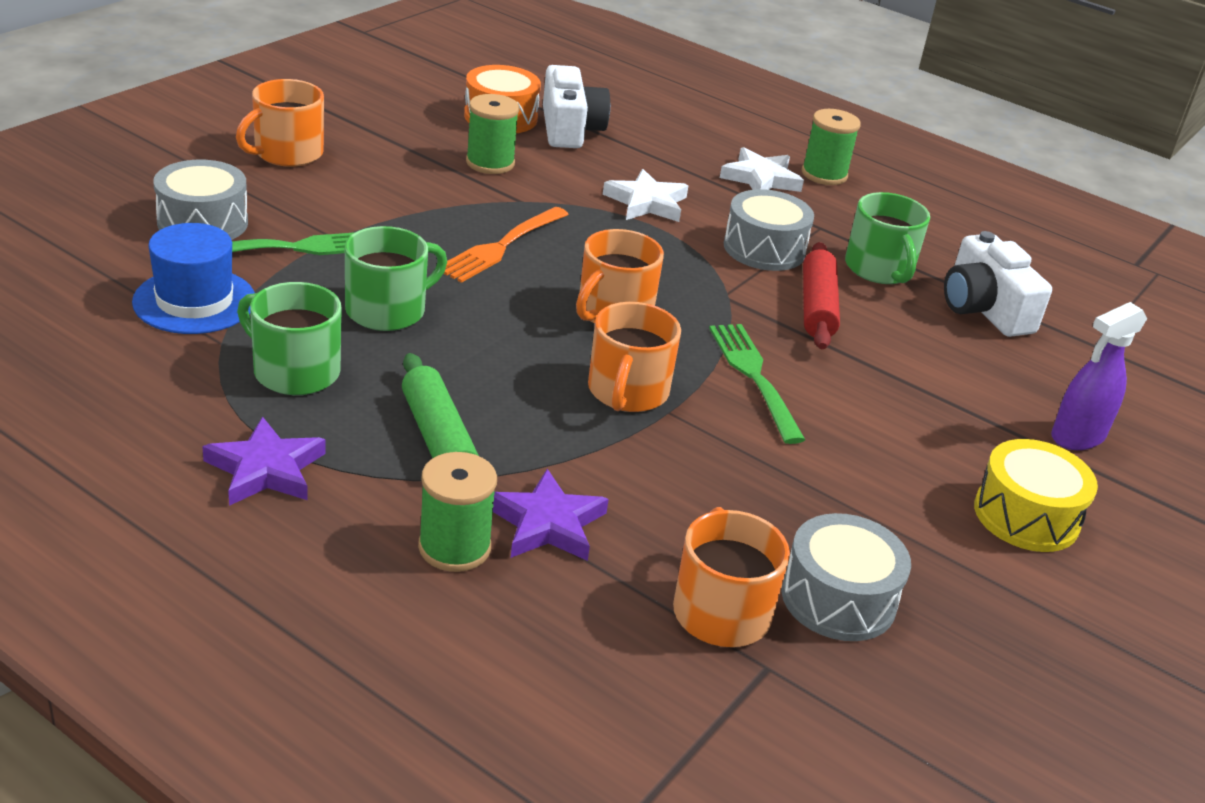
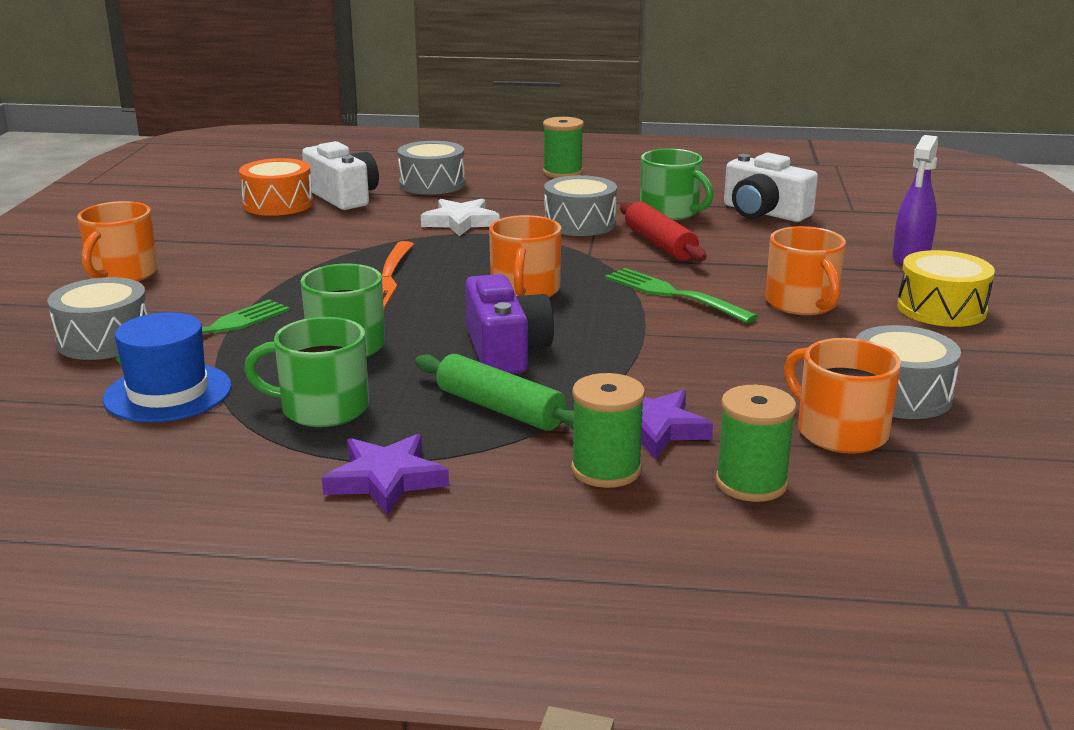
camera: 25 degrees left, 10 degrees down
green spool [466,94,519,174] -> green spool moved to [715,385,797,502]
orange mug [588,302,681,412] -> orange mug moved to [765,226,846,315]
white star [720,147,804,192] -> none
none -> grey drum [398,141,465,195]
none -> purple camera [465,274,554,374]

